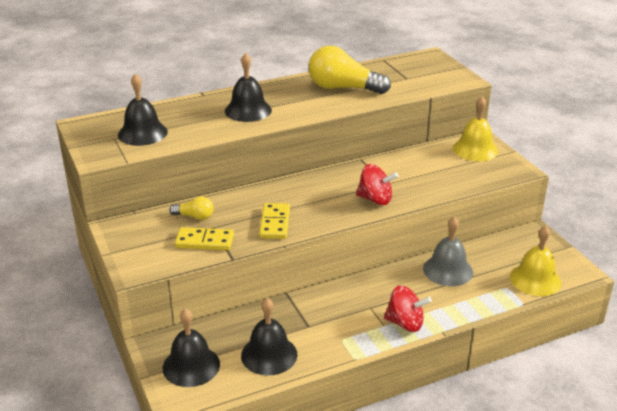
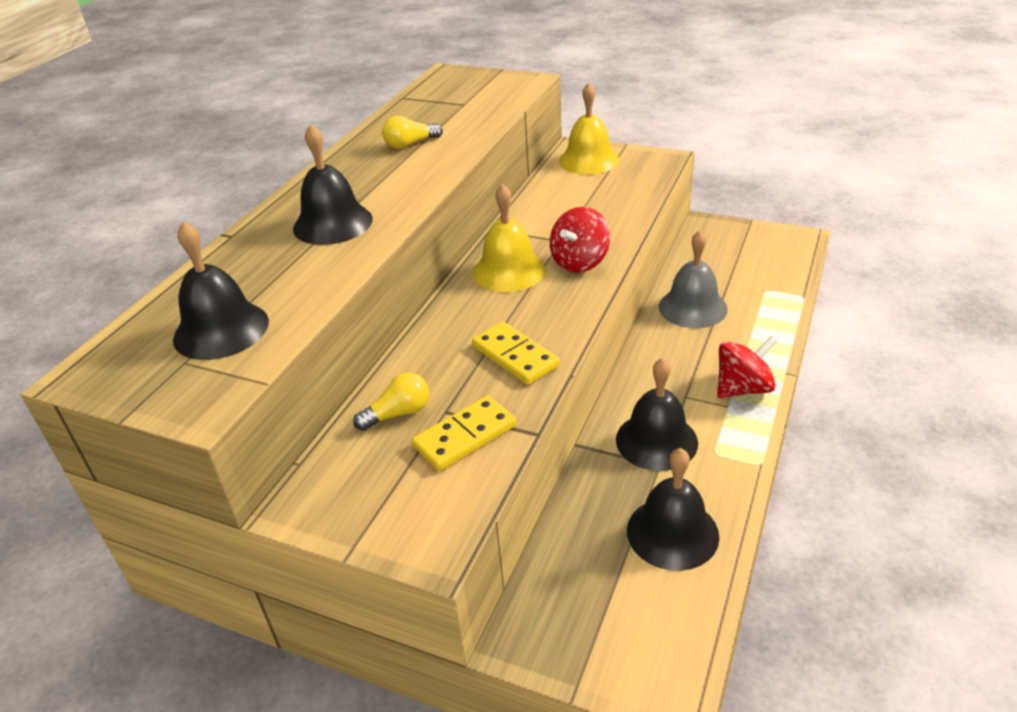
camera: 40 degrees left, 5 degrees up
black bell [163,308,220,387] -> black bell moved to [616,358,698,471]
yellow light bulb [309,46,391,94] -> yellow light bulb [382,116,443,149], size x0.49
red spinning top [356,164,399,205] -> red spinning top turned 150 degrees clockwise [550,207,610,273]
yellow bell [510,226,562,296] -> yellow bell moved to [473,184,545,292]

